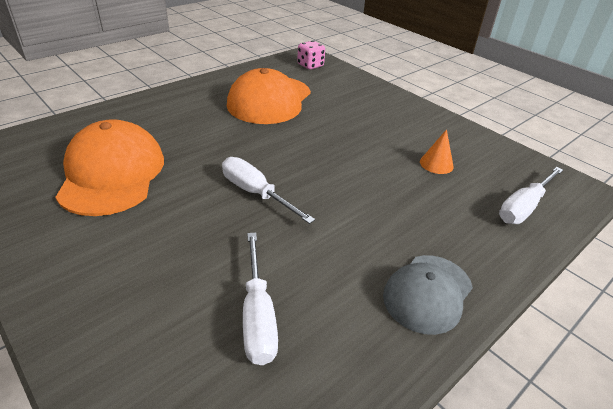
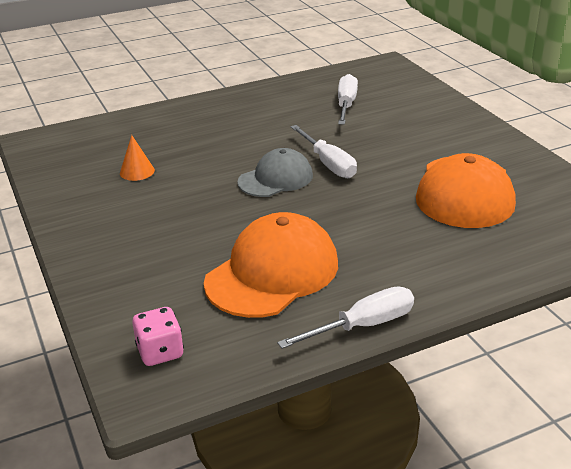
camera: 160 degrees left, 5 degrees down
grey cap [383,255,473,335] -> grey cap moved to [237,148,313,197]
white screwdriver [499,167,563,224] -> white screwdriver moved to [277,286,414,349]

